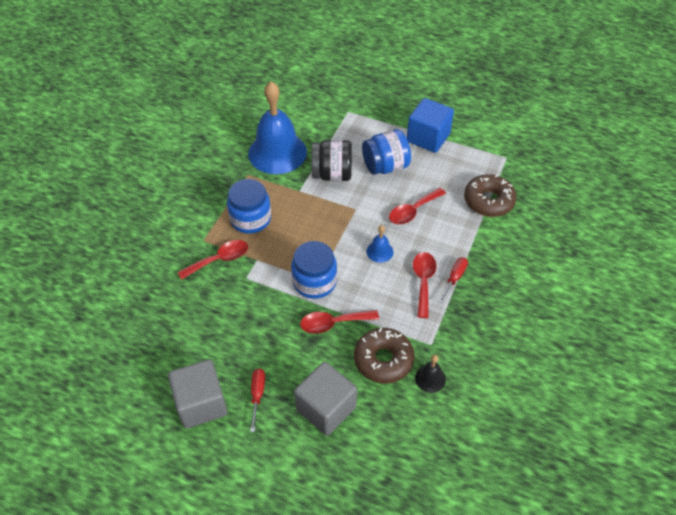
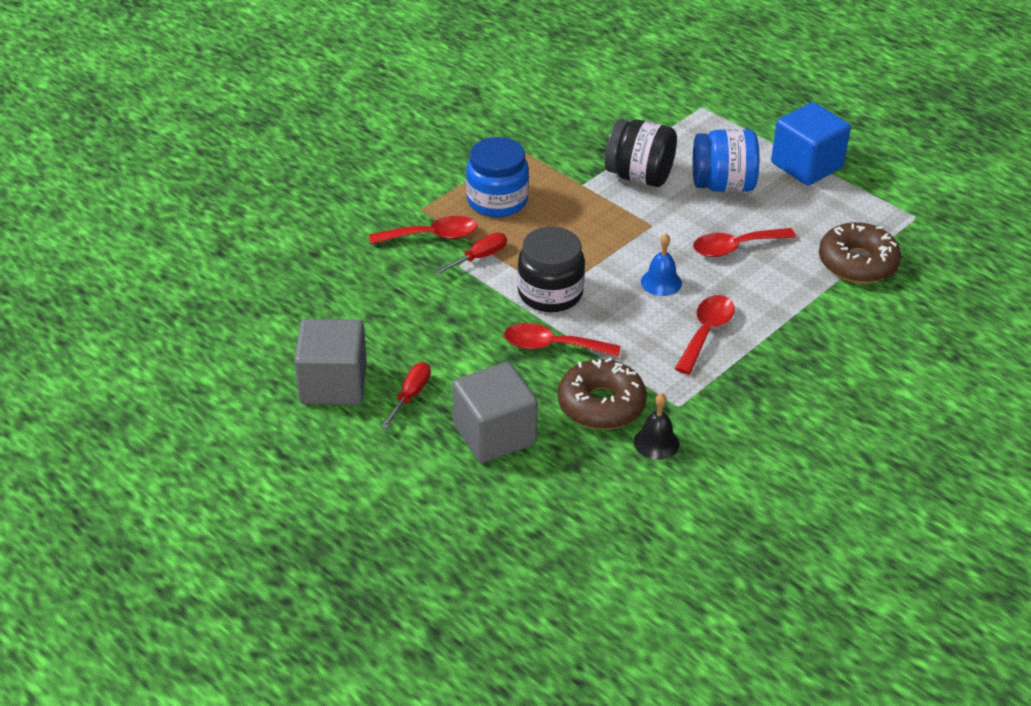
camera: 20 degrees right, 10 degrees down
blue bell [248,82,307,174] -> none
blue jar [291,241,337,299] -> black jar [517,227,585,312]
red screwdriver [438,257,468,303] -> red screwdriver moved to [435,232,507,274]

